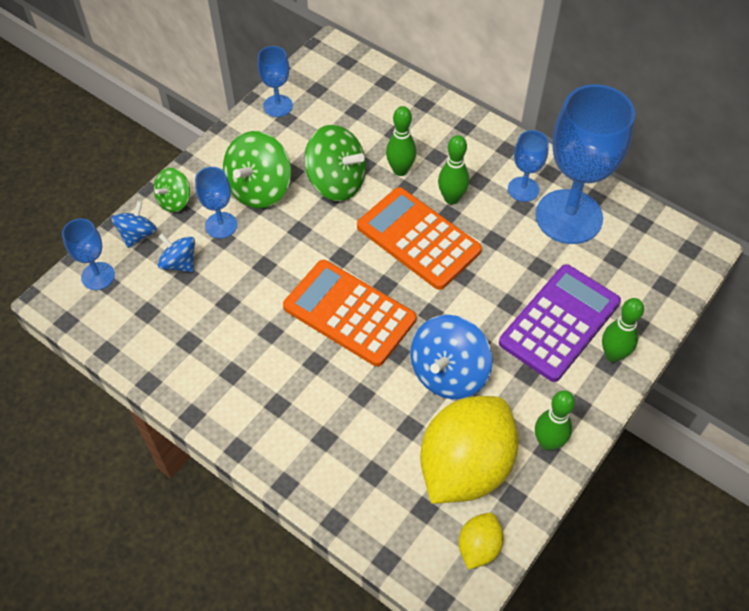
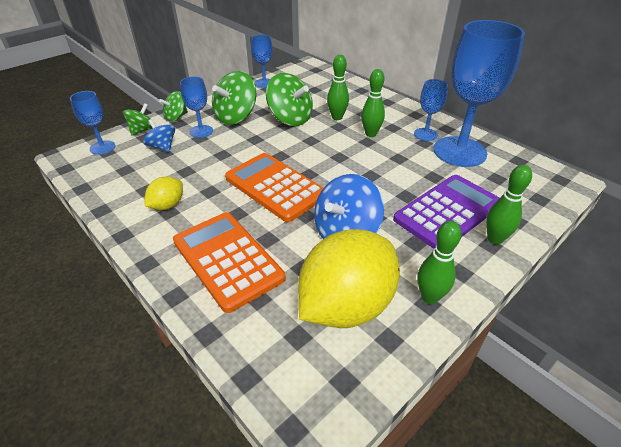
camera: 10 degrees right, 15 degrees down
blue spinning top [111,201,157,248] -> green spinning top [123,103,153,136]
orange calculator [357,187,482,290] -> orange calculator moved to [173,212,286,313]
yellow lemon [459,513,504,570] -> yellow lemon moved to [145,177,183,210]

